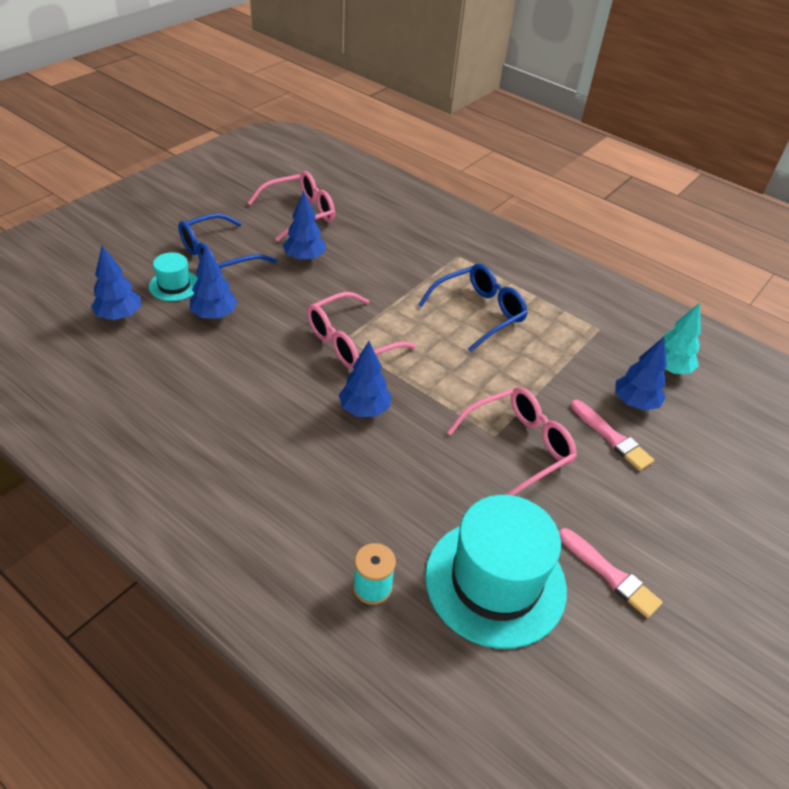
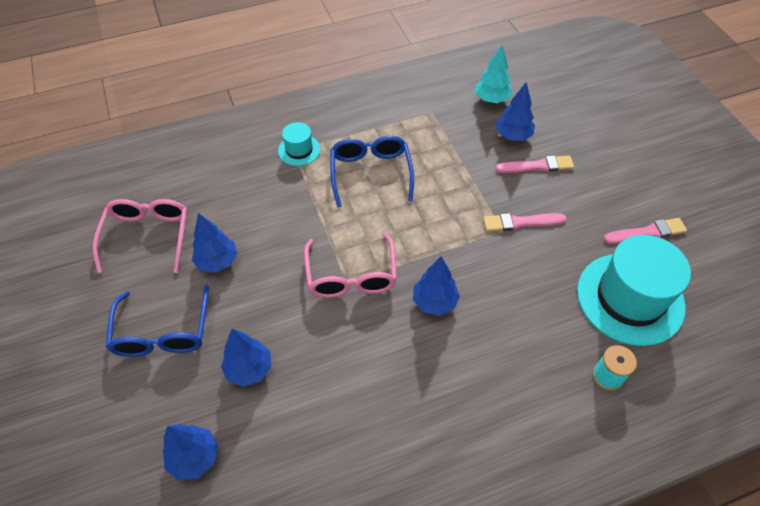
camera: 55 degrees left, 10 degrees up
turquoise hat [149,252,198,301] -> turquoise hat moved to [278,122,320,166]
pink glasses [447,387,577,496] -> pink brush [483,213,567,232]

